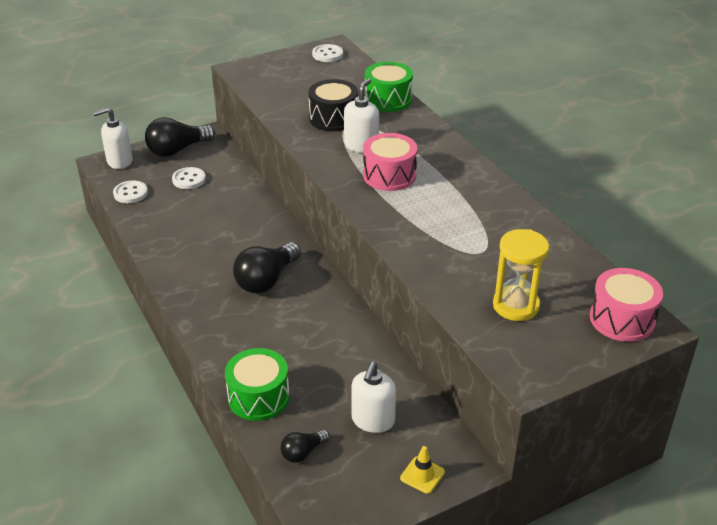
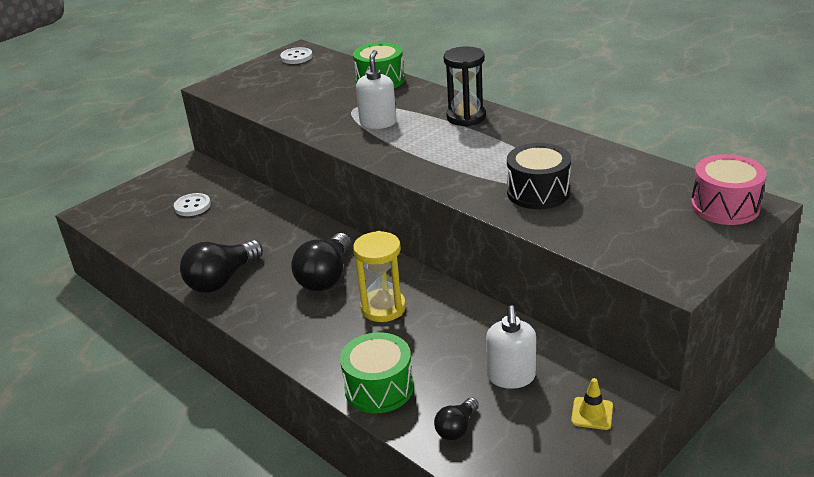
camera: 15 degrees left, 5 degrees down
white soap dispenser [93,107,133,169] -> none
white button [113,180,148,203] -> none
black light bulb [145,117,215,157] -> black light bulb moved to [180,240,263,293]
black drum [308,79,358,131] -> black drum moved to [507,143,571,209]
pink drum [363,133,417,191] -> none
yellow hourglass [493,229,549,321] -> yellow hourglass moved to [353,231,406,322]
none -> black hourglass [444,46,486,127]

